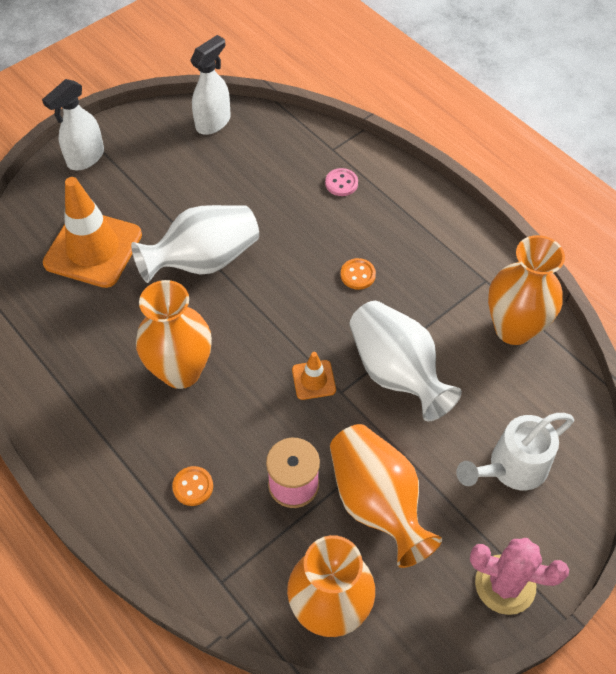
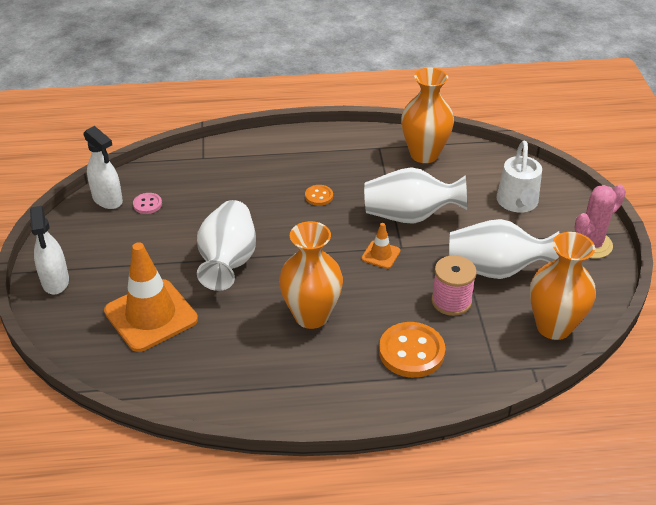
camera: 55 degrees left, 15 degrees down
orange button [172,466,213,506] -> orange button [379,322,445,378], size x1.96
white spray bottle [190,35,231,135] -> white spray bottle turned 150 degrees clockwise [83,126,123,209]
pink button [325,168,358,196] -> pink button moved to [133,193,162,214]
orange vase [330,424,442,568] -> white vase [449,219,559,279]

